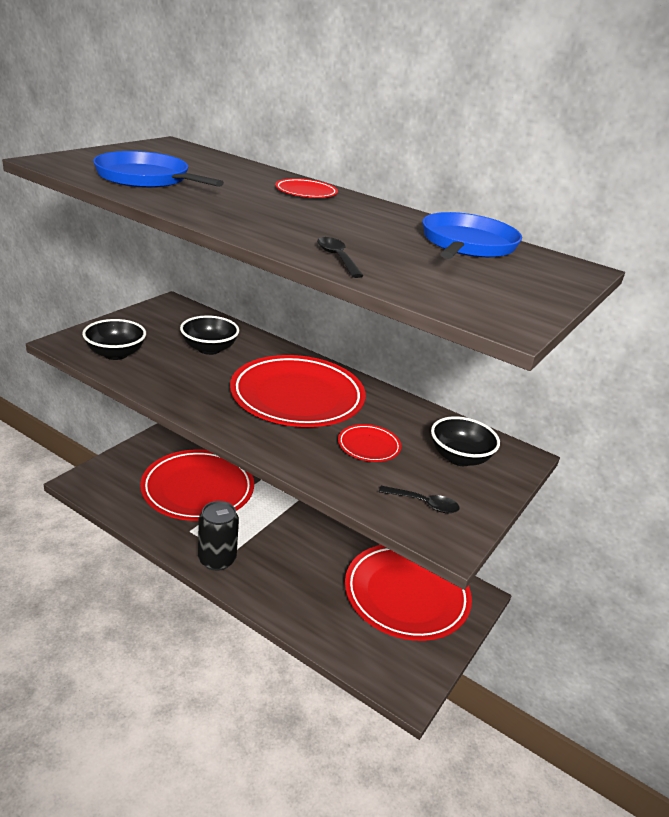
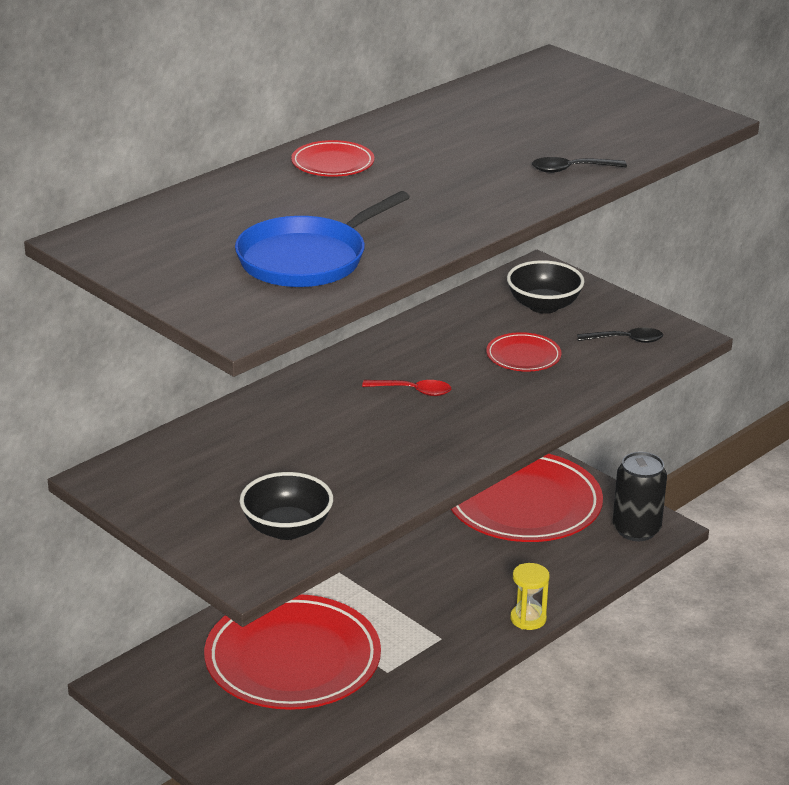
camera: 75 degrees left, 0 degrees up
black bowl [180,315,239,355] -> none
black can [198,501,239,571] -> black can moved to [613,452,667,541]
red plate [230,355,366,427] -> red spoon [362,380,451,396]
black spoon [379,486,460,513] -> black spoon turned 60 degrees clockwise [577,328,663,343]
blue pan [423,212,522,259] -> none
none -> yellow hourglass [510,563,550,630]

